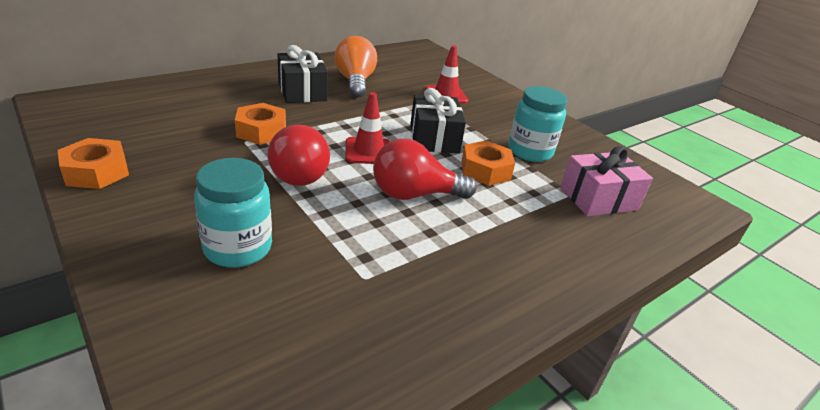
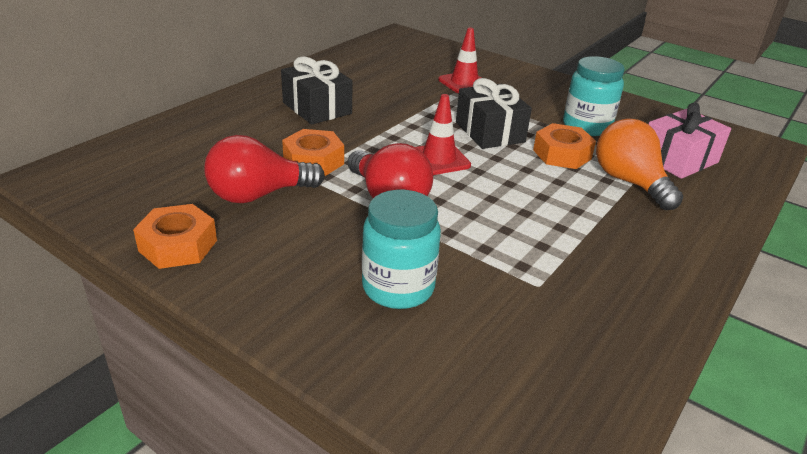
camera: 15 degrees left, 0 degrees up
orange light bulb [335,36,377,98] -> orange light bulb moved to [596,118,683,210]
red light bulb [373,139,477,200] -> red light bulb moved to [204,135,325,203]

